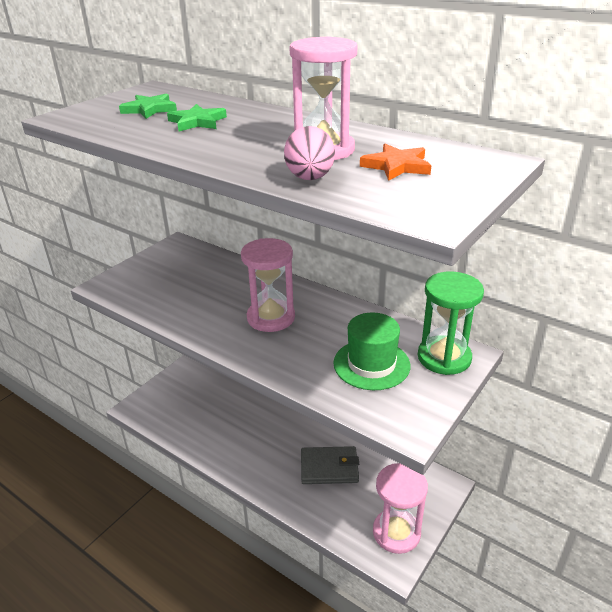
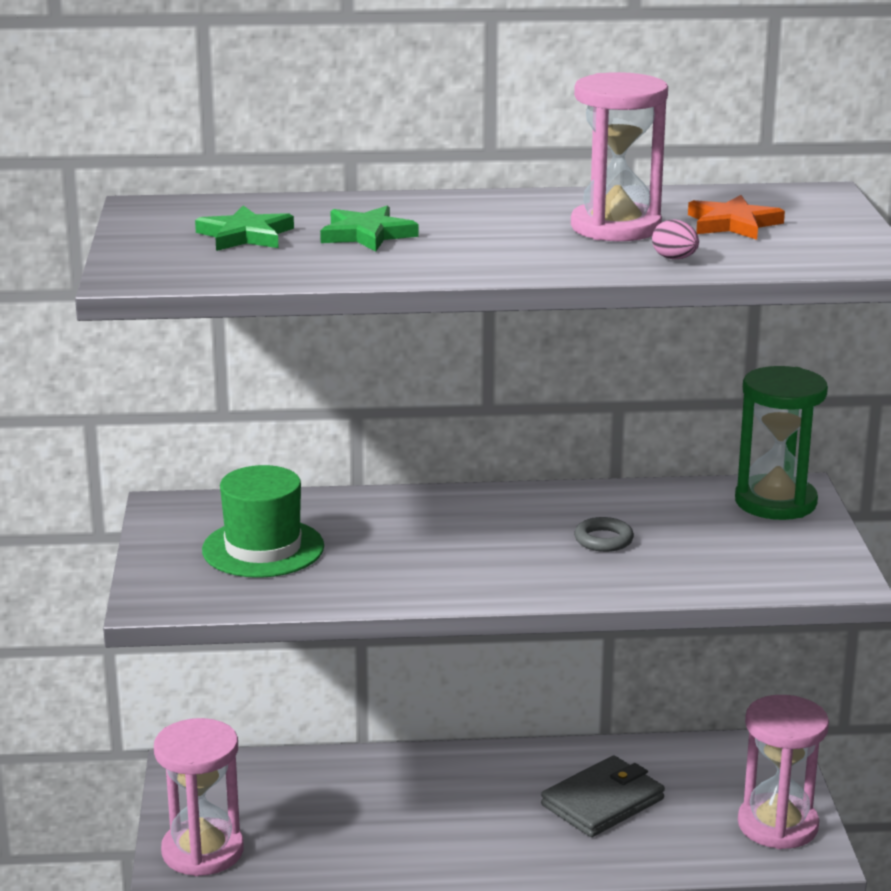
camera: 40 degrees left, 10 degrees down
pink hourglass [241,238,295,332] -> pink hourglass moved to [154,718,244,876]
pink egg [284,126,335,180] -> pink egg [652,219,699,259], size x0.56
green hat [333,312,410,390] -> green hat moved to [202,465,324,578]
none -> grey ring [574,517,634,552]

